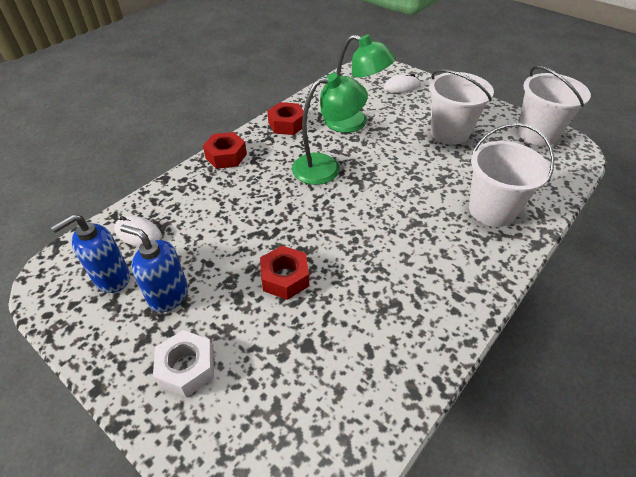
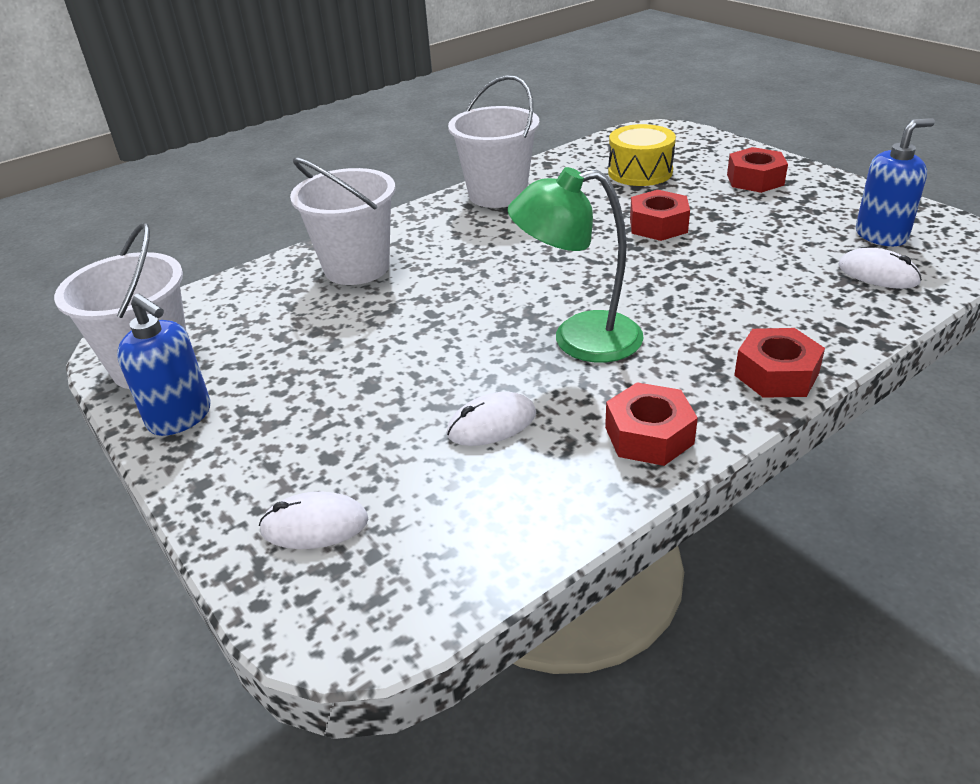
camera: 165 degrees left, 10 degrees down
blue soap dispenser [120,225,188,312] -> blue soap dispenser moved to [117,293,210,436]
white nut [153,330,214,398] -> red nut [727,147,788,193]
green lamp [324,34,395,133] -> white mouse [447,392,536,446]
white bucket [429,69,494,144] -> white bucket moved to [448,75,540,208]
none -> yellow drum [608,124,676,186]

